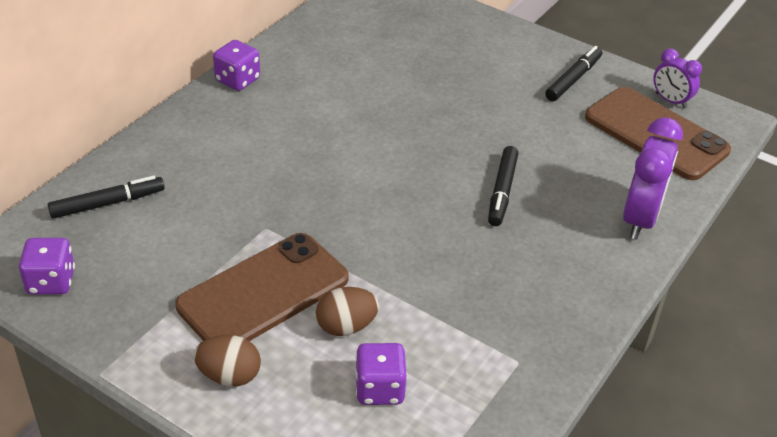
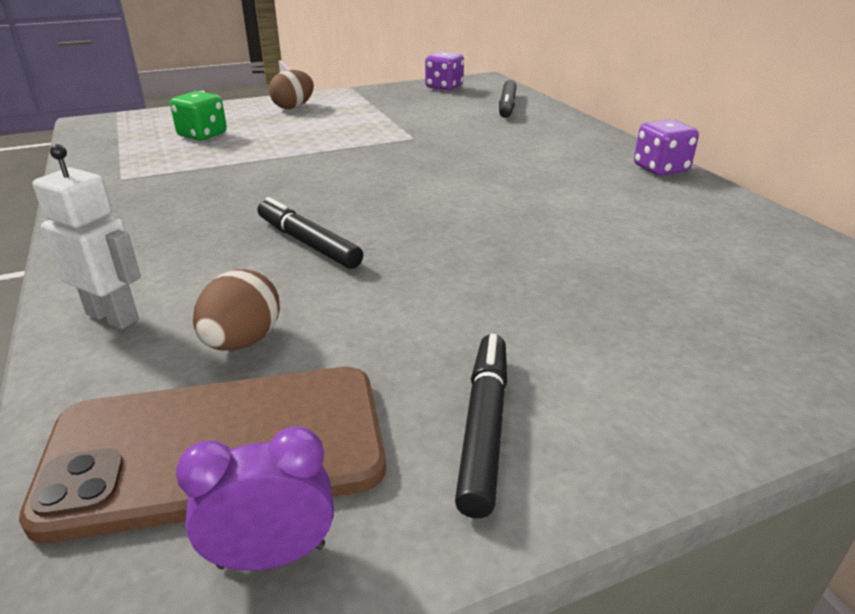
camera: 125 degrees right, 10 degrees down
brown phone [175,233,349,341] -> none
brown egg [316,287,379,336] -> brown egg moved to [193,269,280,351]
purple dice [355,343,407,405] -> green dice [170,91,227,141]
black marker [545,46,602,101] -> black marker turned 150 degrees counterclockwise [455,334,507,518]
purple clock [623,117,683,240] -> white robot [33,144,141,329]

